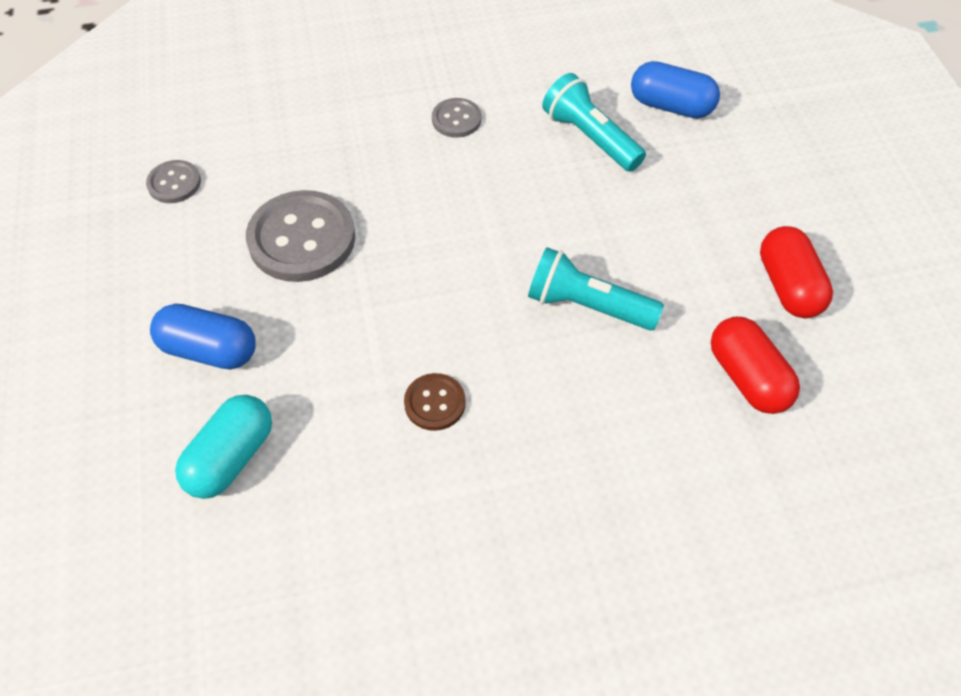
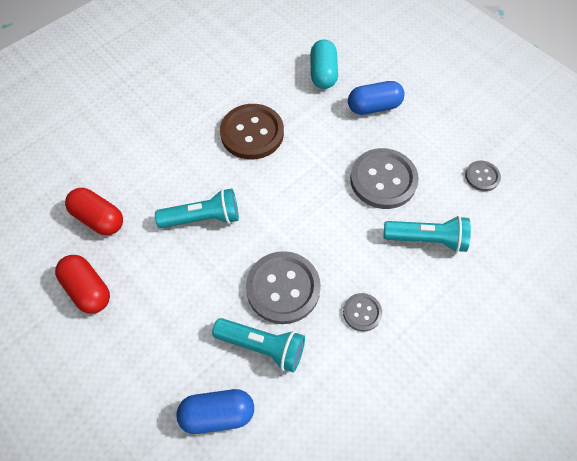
camera: 150 degrees right, 5 degrees up
brown button [404,373,466,431] -> brown button [220,104,284,159], size x1.96
none -> grey button [246,251,321,324]
none -> turquoise flashlight [384,216,471,253]

